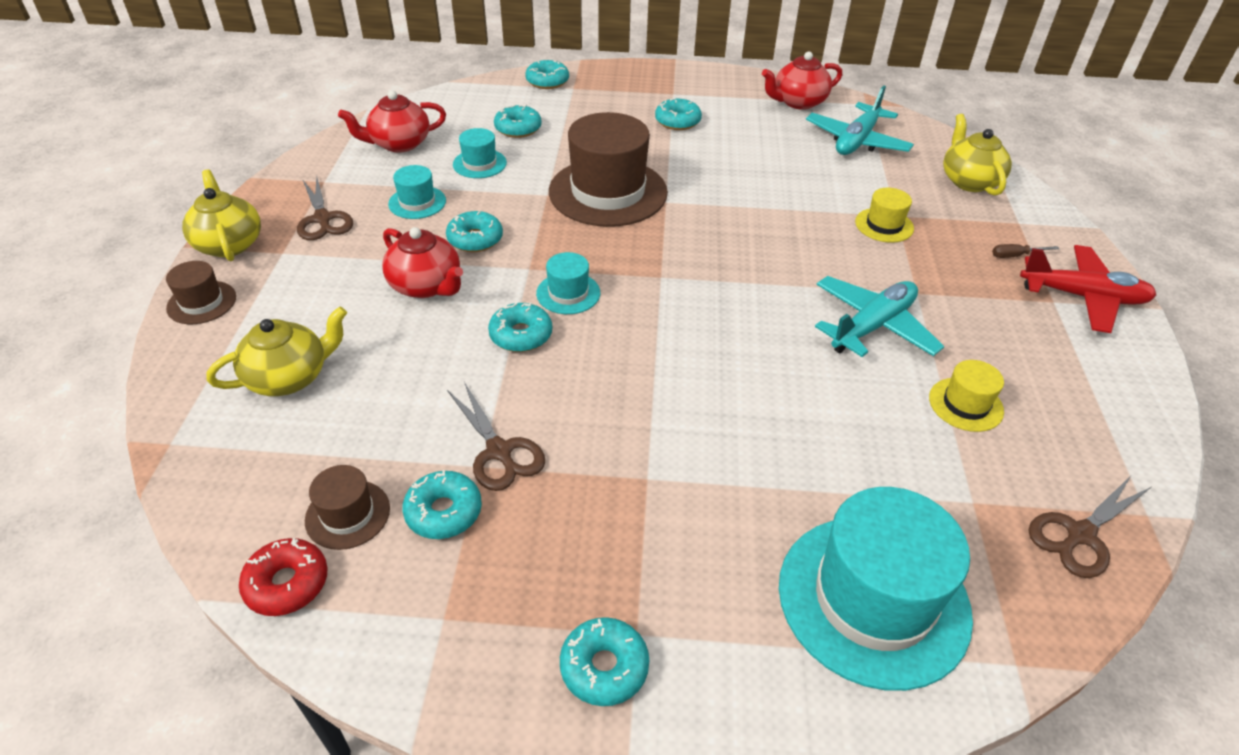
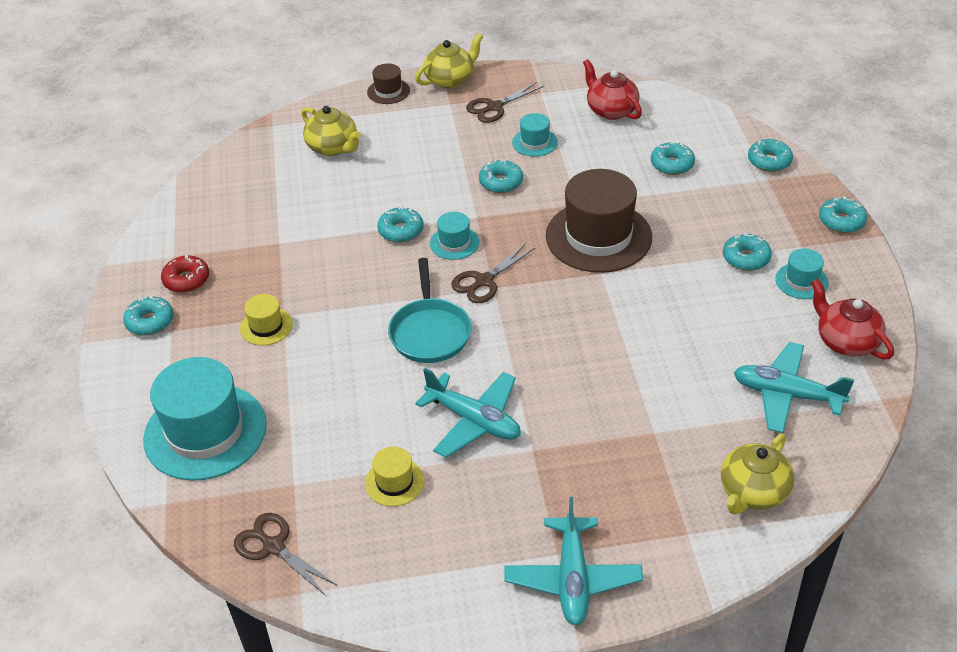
camera: 80 degrees right, 0 degrees up
red donut [239,538,328,616] -> red donut moved to [161,254,209,293]
brown hat [305,465,390,550] -> none
red teapot [382,227,463,298] -> none
turquoise donut [402,470,482,539] -> turquoise donut moved to [819,196,867,233]
brown scissors [447,382,545,491] -> brown scissors moved to [451,243,535,303]
turquoise hat [453,128,507,178] -> turquoise hat moved to [775,249,829,299]
yellow hat [855,188,914,243] -> yellow hat moved to [240,294,293,346]
yellow teapot [943,114,1012,196] -> yellow teapot turned 150 degrees clockwise [721,433,794,514]
brown screwdriver [992,244,1060,258] -> none
red plane [1020,245,1156,333] -> turquoise plane [504,497,643,625]
none -> turquoise pan [388,258,471,363]

